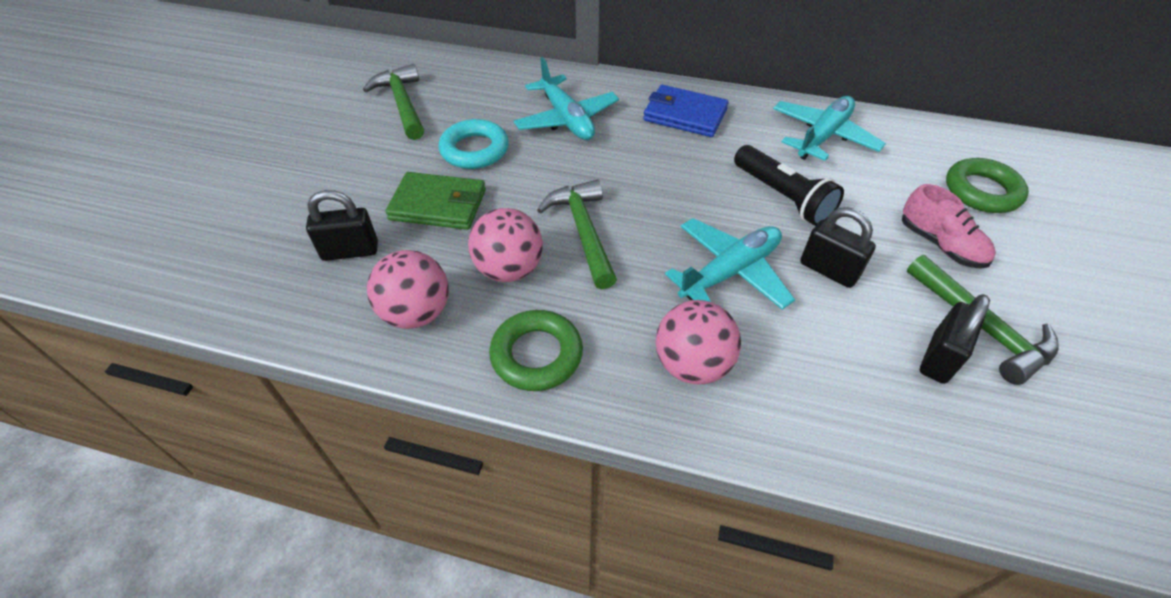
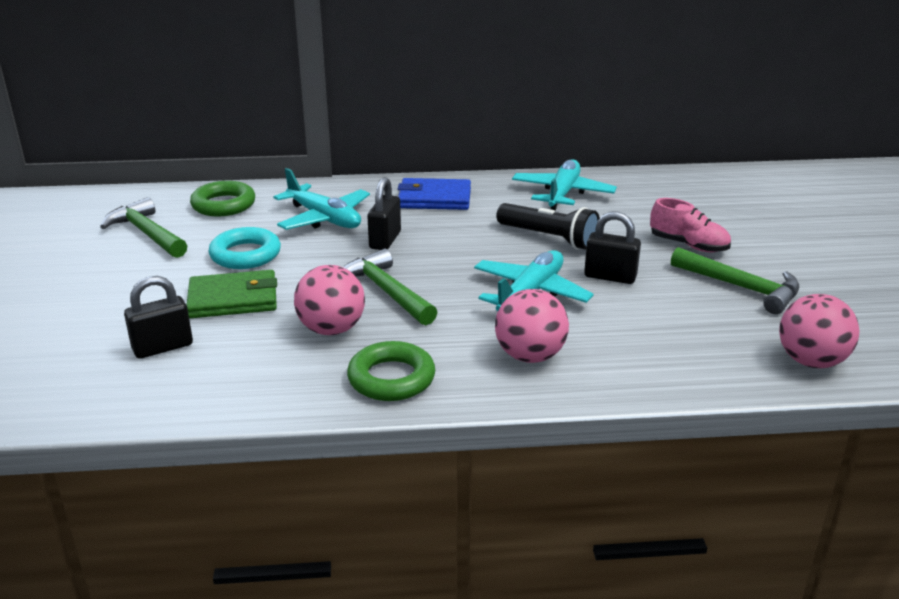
camera: 20 degrees left, 20 degrees down
pink ball [367,250,449,329] -> pink ball moved to [779,294,860,368]
black padlock [920,294,990,384] -> black padlock moved to [367,177,401,250]
green ring [946,158,1029,213] -> green ring moved to [190,181,255,216]

